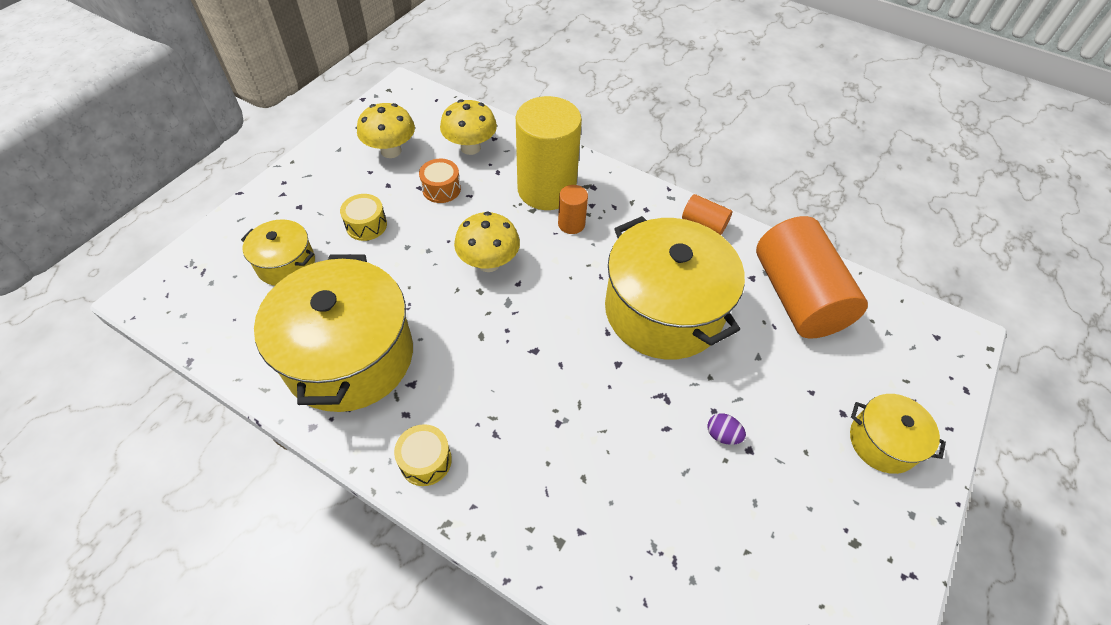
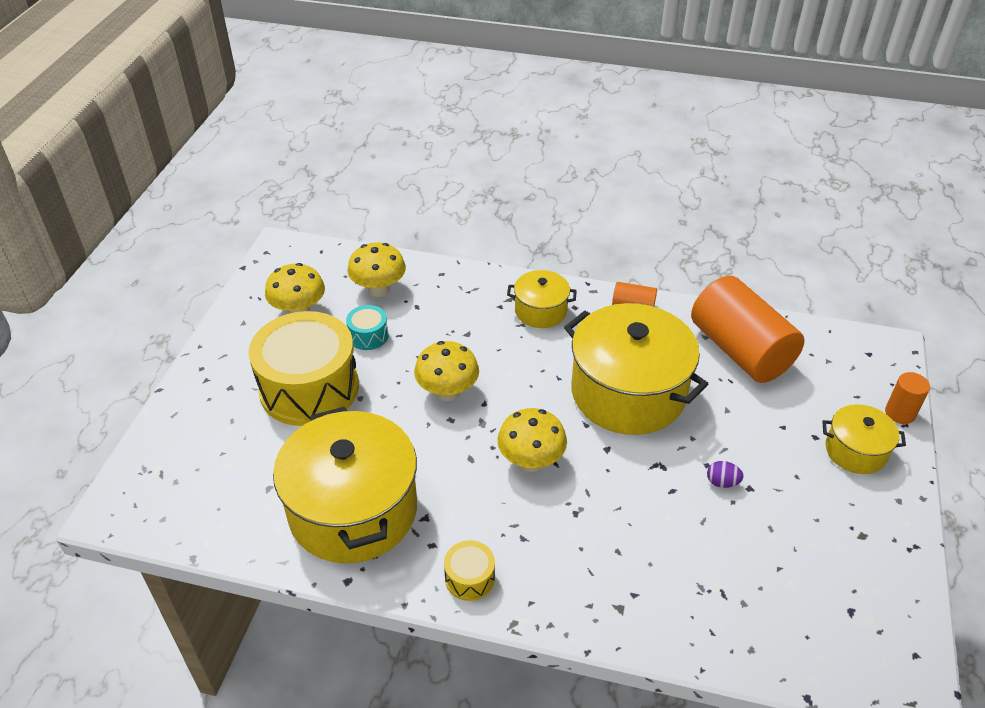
camera: 15 degrees left, 10 degrees down
yellow pot [241,219,315,286] -> yellow pot moved to [507,270,577,328]
yellow drum [340,194,387,241] -> yellow drum [249,311,359,426], size x2.35
orange drum [419,159,461,203] -> turquoise drum [346,305,389,350]
yellow cylinder [516,96,582,210] -> none
orange cylinder [558,185,588,234] -> orange cylinder moved to [885,372,930,424]
none -> yellow mushroom [498,408,567,472]

